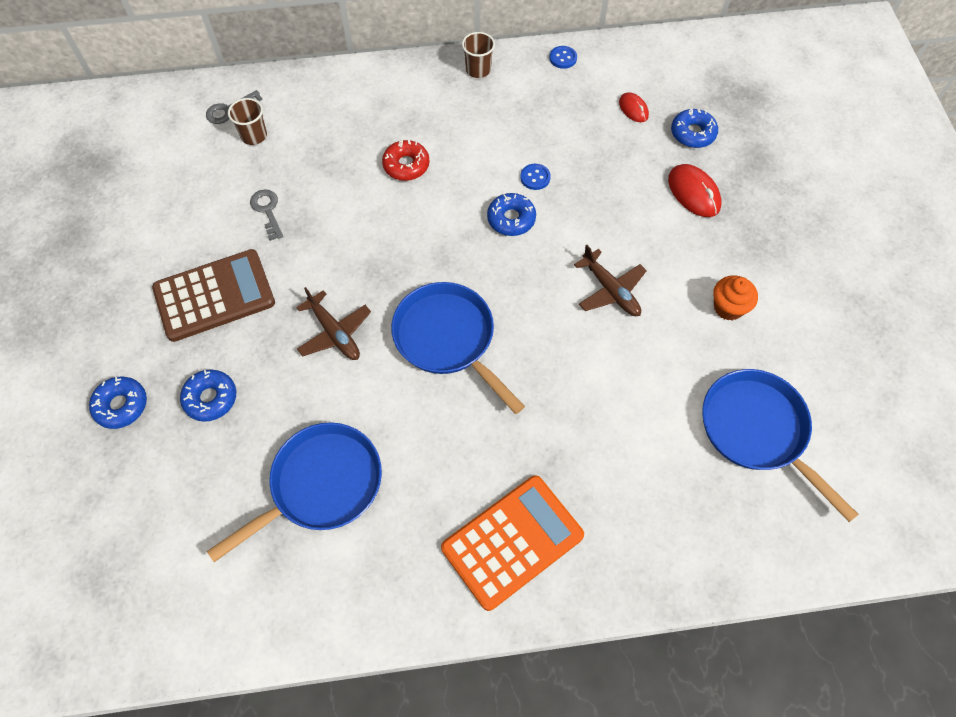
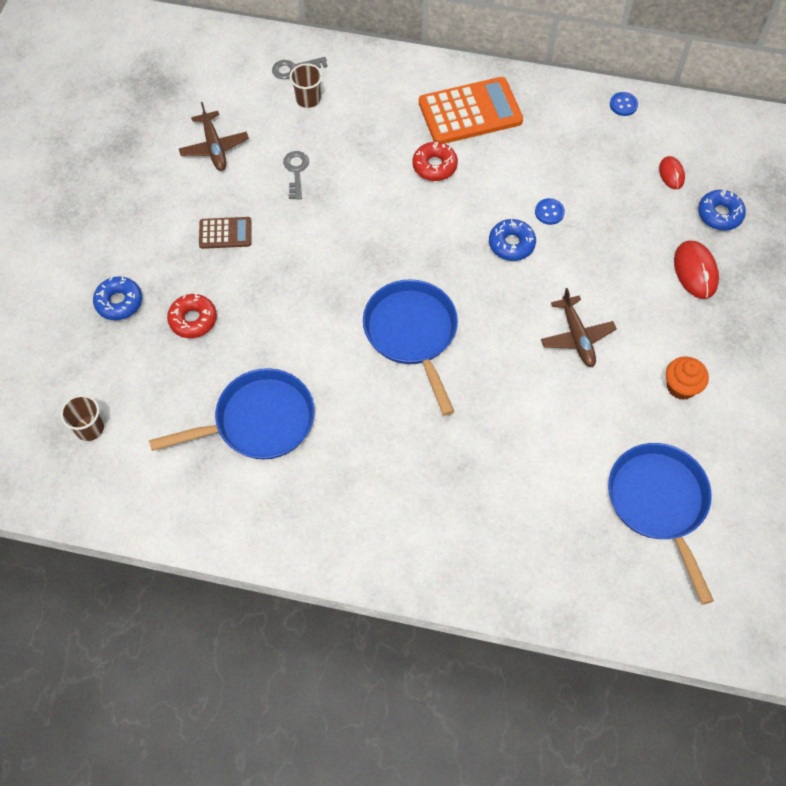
camera: 20 degrees right, 0 degrees up
brown calculator [152,249,275,342] -> brown calculator [199,217,252,249], size x0.52
blue donut [180,370,236,422] -> red donut [167,294,217,338]
brown plane [296,287,371,360] -> brown plane moved to [179,102,249,171]
orange calculator [441,475,584,611] -> orange calculator moved to [419,77,523,144]
brown cup [462,32,495,78] -> brown cup moved to [60,395,104,441]

